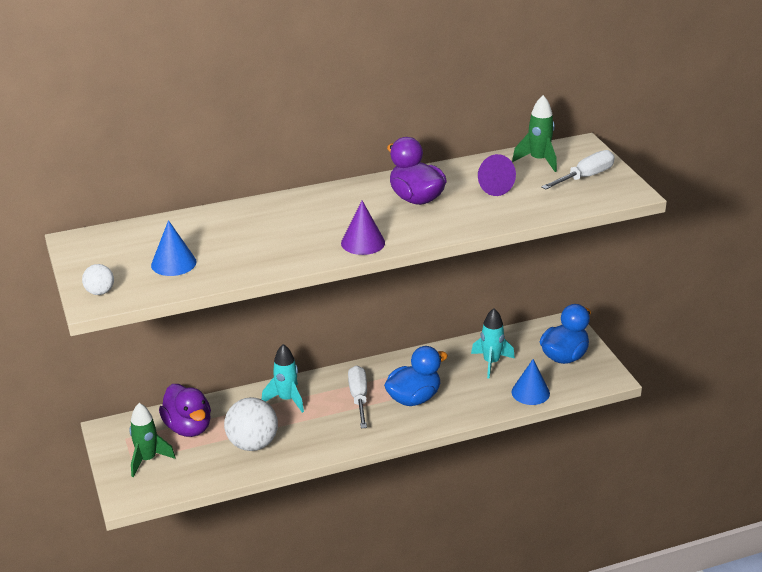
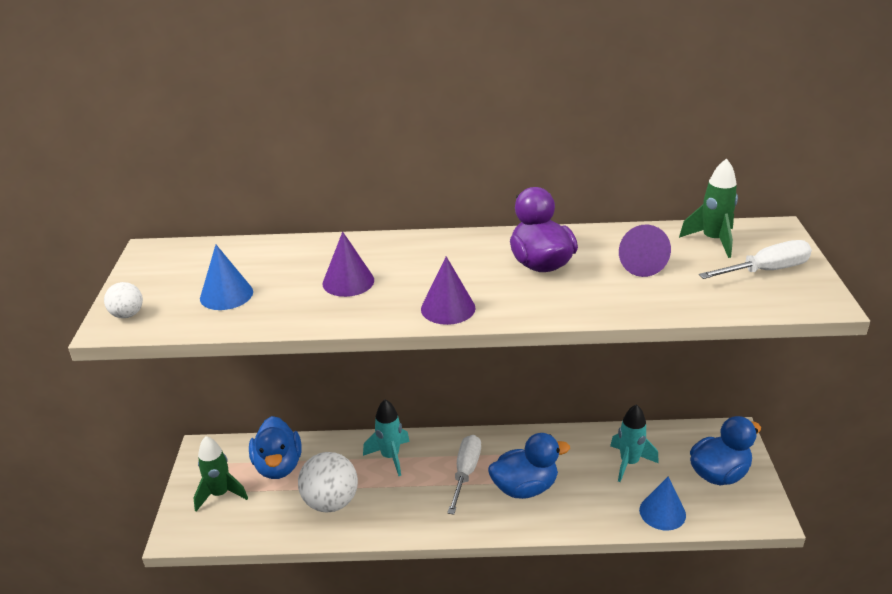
camera: 20 degrees right, 0 degrees up
purple duck [159,384,211,437] -> blue duck [249,416,301,479]
none -> purple cone [323,232,374,297]

